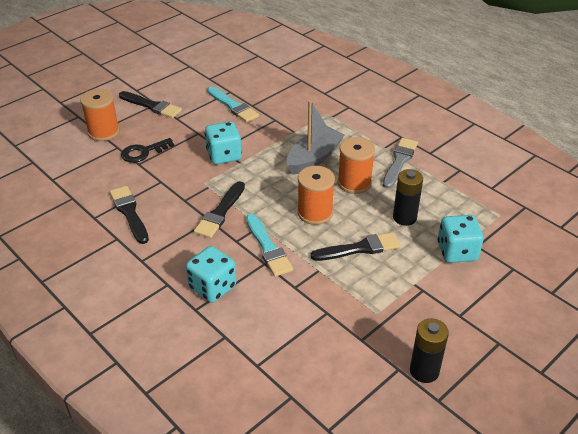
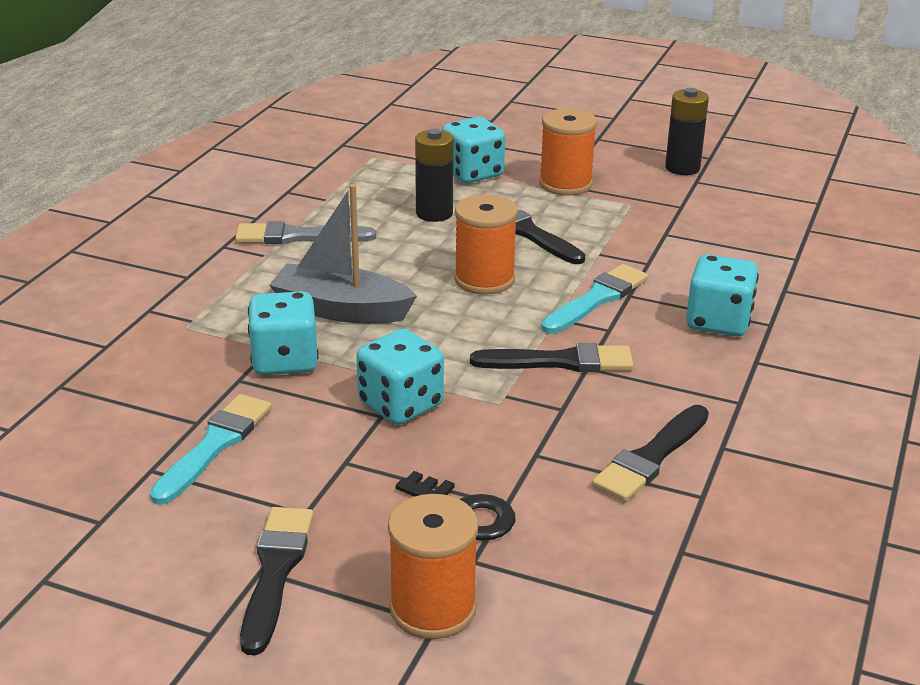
camera: 115 degrees left, 10 degrees down
orange spool [338,137,375,194] -> orange spool moved to [539,108,597,196]
none -> turquoise dice [248,291,319,375]

